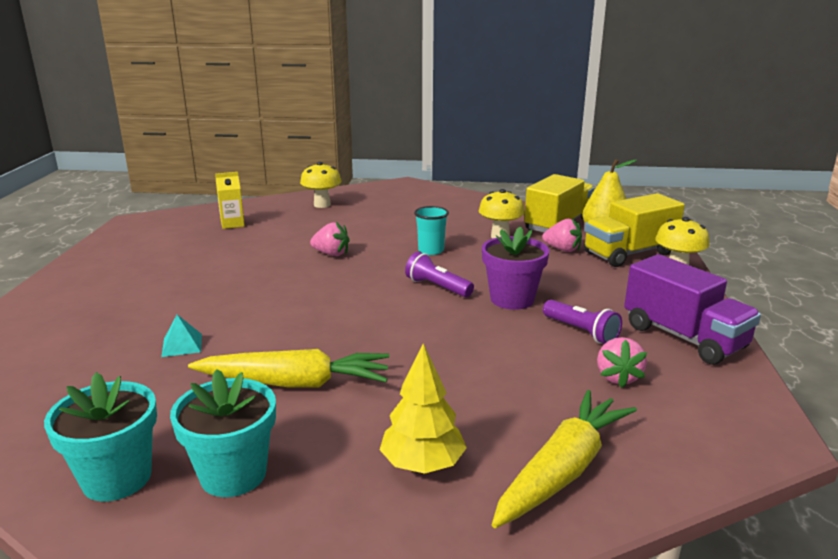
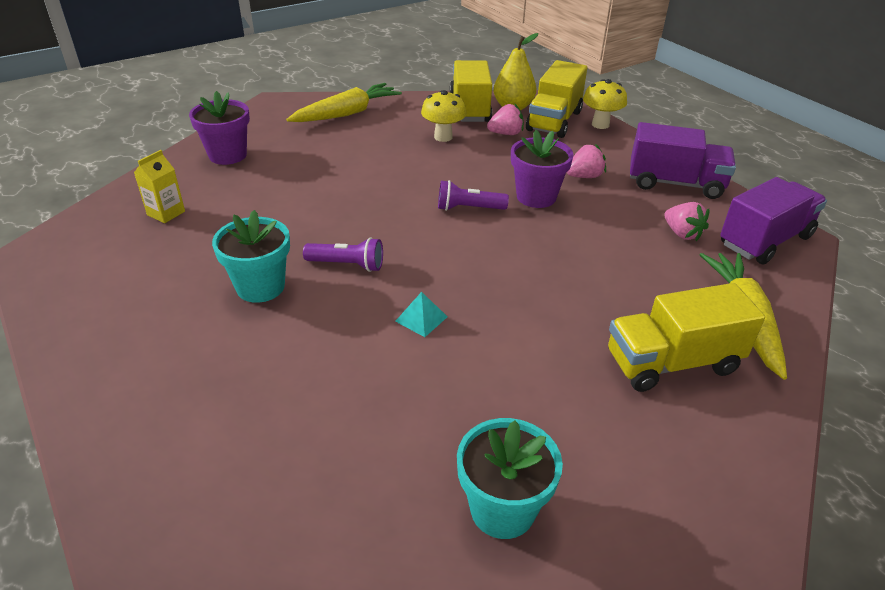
camera: 40 degrees left, 15 degrees up
turquoise pyramid [161,315,202,357] -> turquoise pyramid moved to [395,292,447,337]
turquoise flower pot [170,369,276,497] -> turquoise flower pot moved to [212,210,290,303]
yellow carrot [188,349,389,387] -> yellow carrot moved to [286,83,402,122]
yellow mushroom [300,162,341,208] -> purple flower pot [189,91,250,165]
pink strawberry [310,222,350,256] -> pink strawberry moved to [567,144,606,178]
yellow tree [380,343,467,474] -> yellow truck [608,283,765,392]
turquoise cup [414,206,449,255] -> none
purple flashlight [543,300,622,344] -> purple flashlight moved to [303,238,383,272]
none -> purple truck [720,177,827,265]

